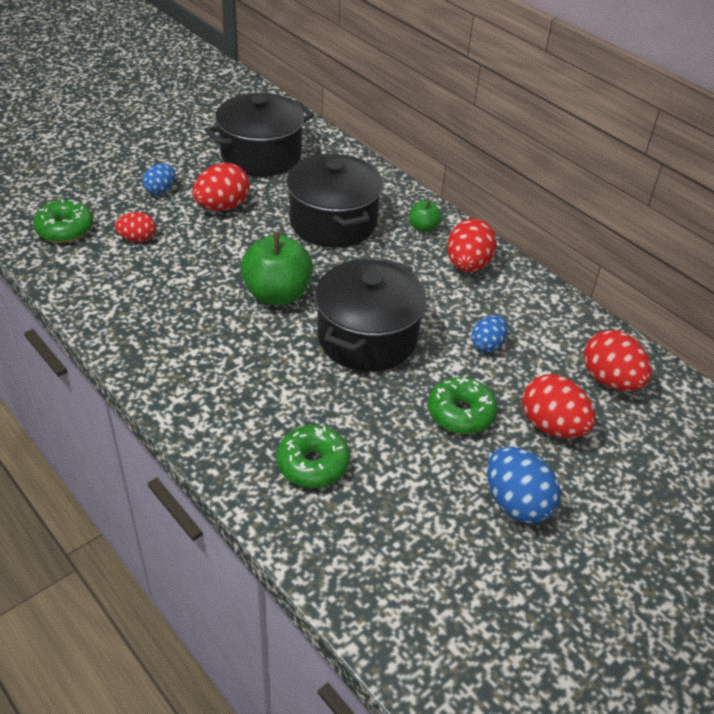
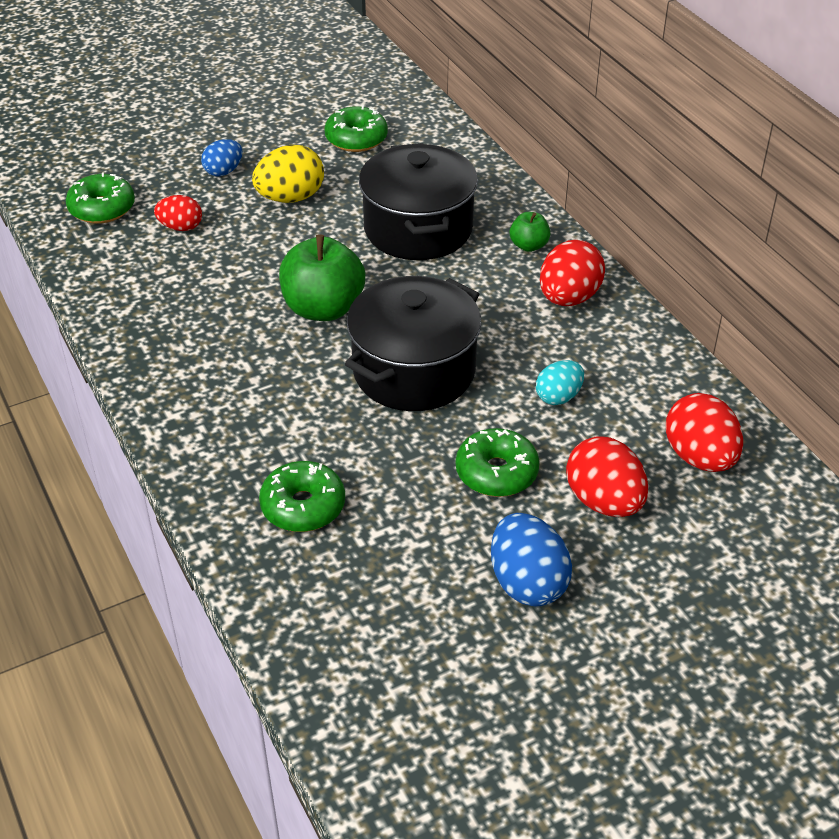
camera: 15 degrees right, 0 degrees up
red egg [192,163,250,211] -> yellow egg [252,145,324,203]
black pot [205,93,314,177] -> green donut [325,106,388,152]
blue egg [471,315,508,353] -> turquoise egg [536,360,584,405]

